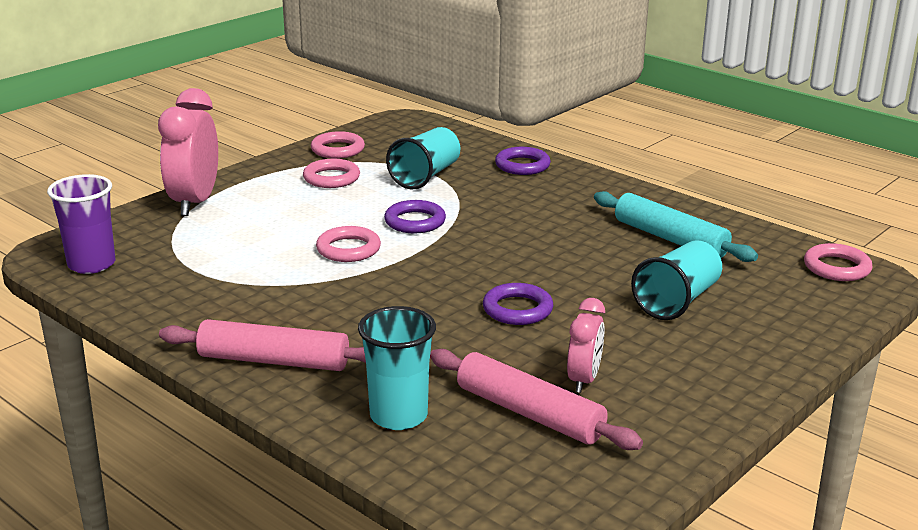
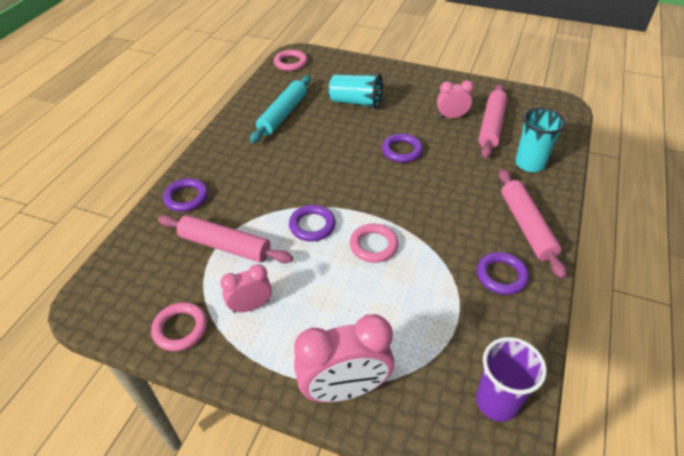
camera: 110 degrees left, 20 degrees up
pink ring [303,159,360,188] -> pink clock [220,264,272,313]
turquoise cup [386,127,460,189] -> pink rolling pin [158,215,293,263]
none -> purple ring [477,252,529,295]

